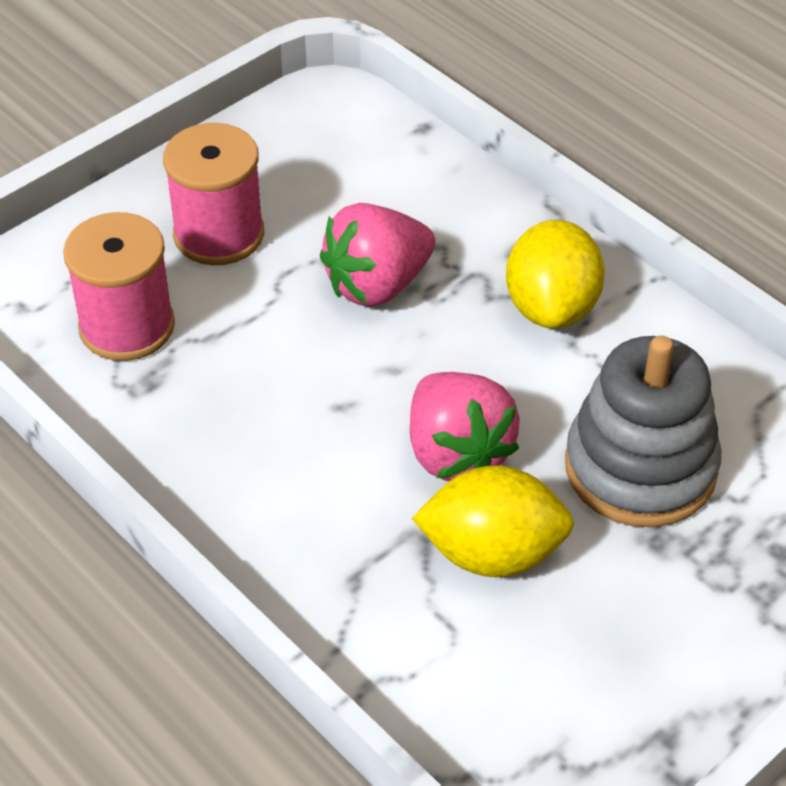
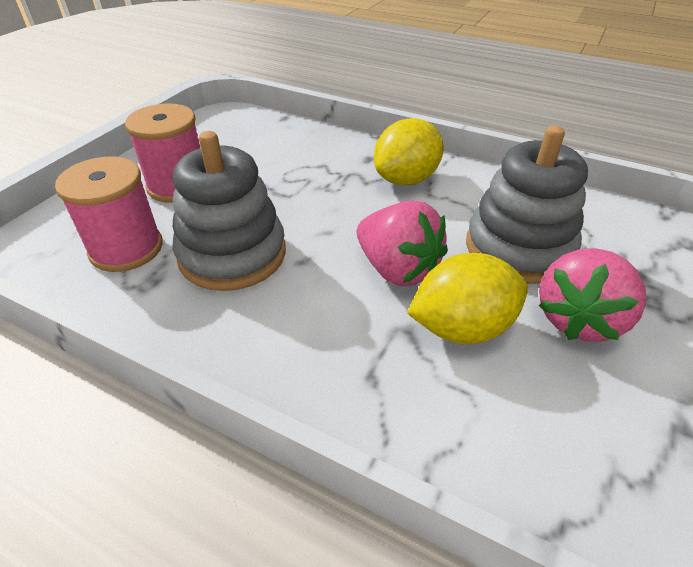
camera: 20 degrees left, 5 degrees down
pink strawberry [320,203,436,307] -> pink strawberry moved to [539,248,646,342]
yellow lemon [506,220,605,329] -> yellow lemon turned 60 degrees clockwise [374,118,444,185]
none -> grey stacking toy [173,131,286,291]

